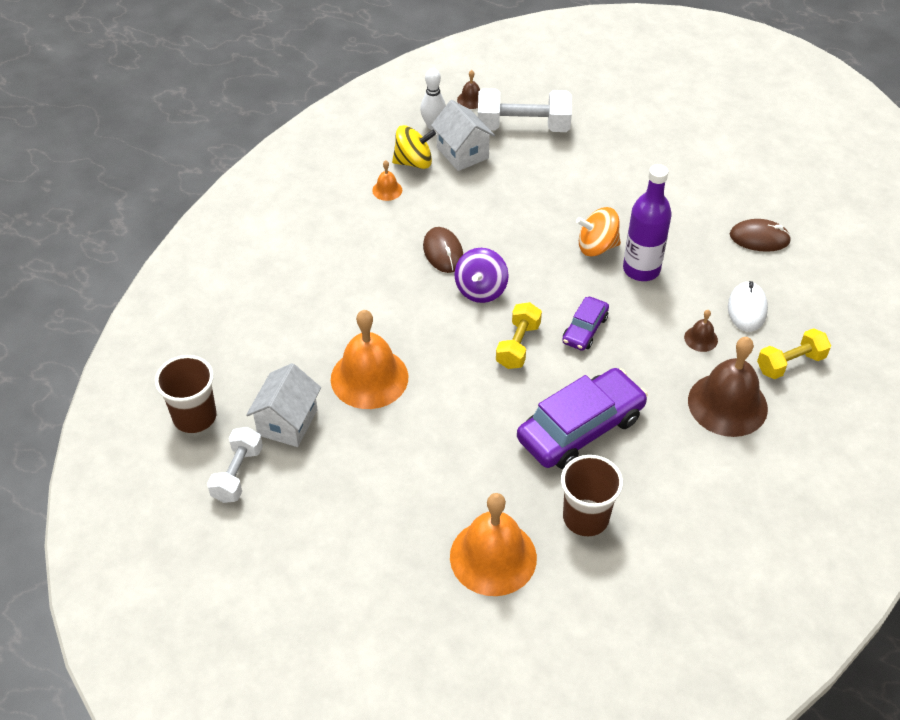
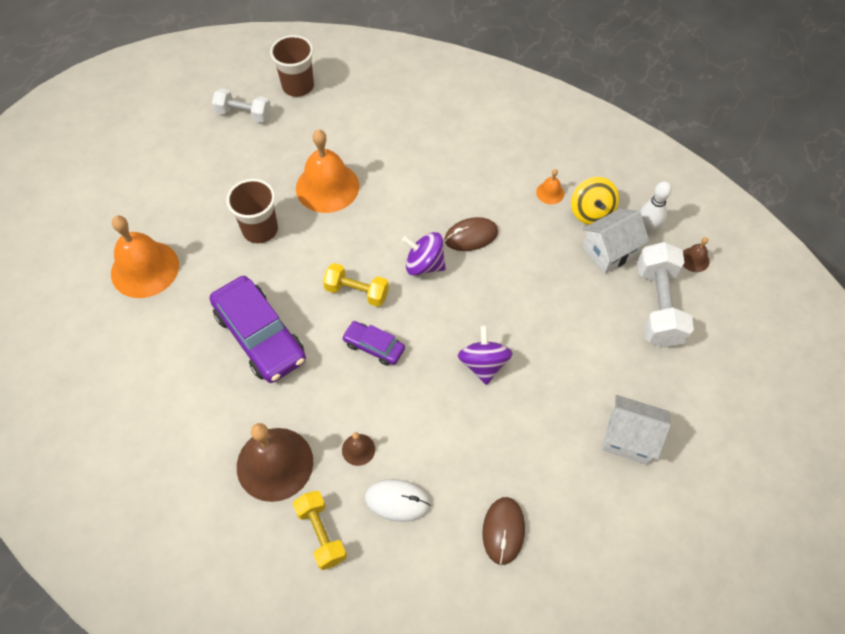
camera: 90 degrees right, 10 degrees up
white house [246,363,321,447] -> white house moved to [602,395,671,465]
brown cup [561,455,623,536] -> brown cup moved to [226,179,278,243]
orange spinning top [576,207,621,257] -> purple spinning top [458,325,512,385]
purple bottle [623,164,672,281] -> none

